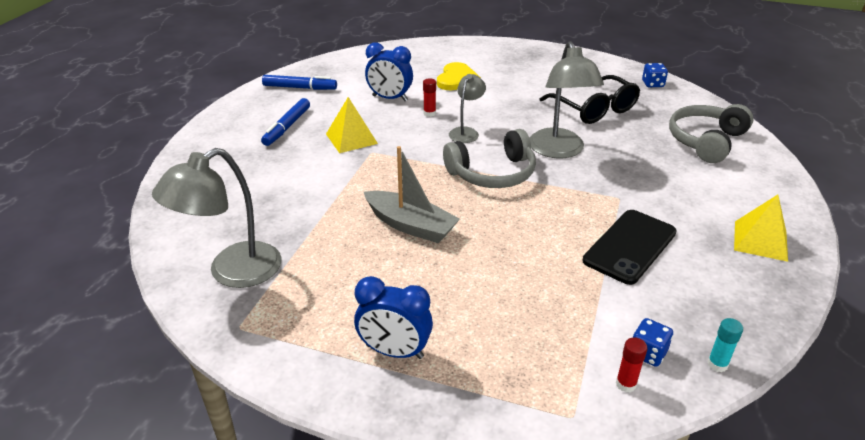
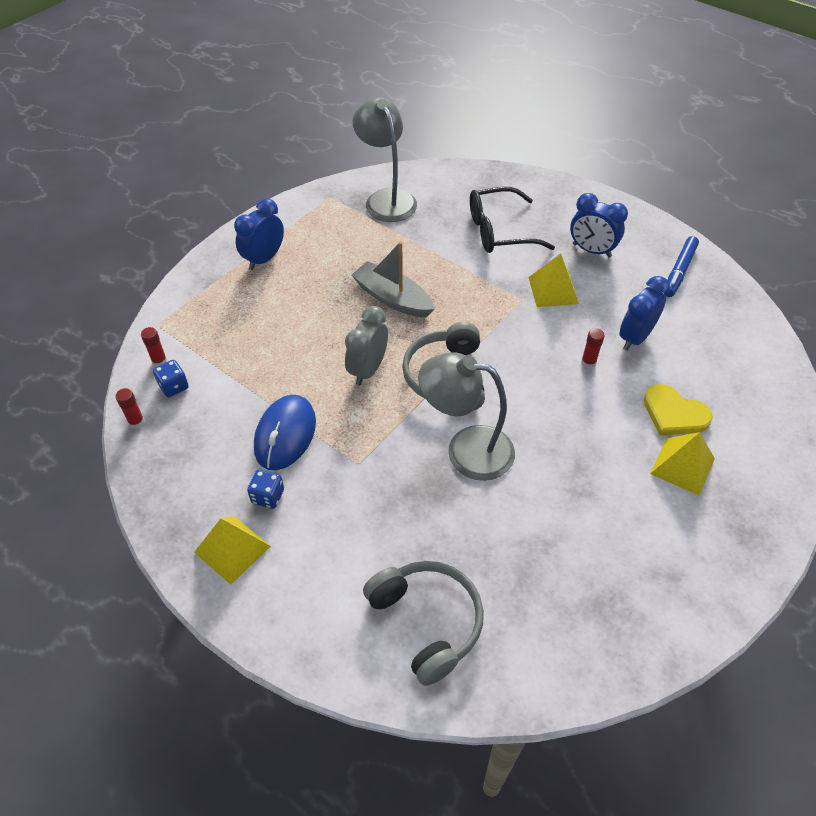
camera: 110 degrees right, 15 degrees up
blue marker [261,98,310,146] -> blue clock [570,193,628,258]
grey boat [364,146,460,243] -> grey boat turned 75 degrees clockwise [352,241,435,317]
grey lamp [449,74,486,143] -> none
black glasses [539,75,640,124] -> black glasses moved to [470,187,555,253]
black phone [583,210,677,285] -> blue mouse [254,395,316,470]
blue dice [642,63,668,87] -> blue dice moved to [247,469,284,509]
turquoise glue stick [707,318,743,372] -> red glue stick [115,388,145,429]
none -> grey clock [345,306,388,386]
none -> yellow pyramid [650,432,715,496]

